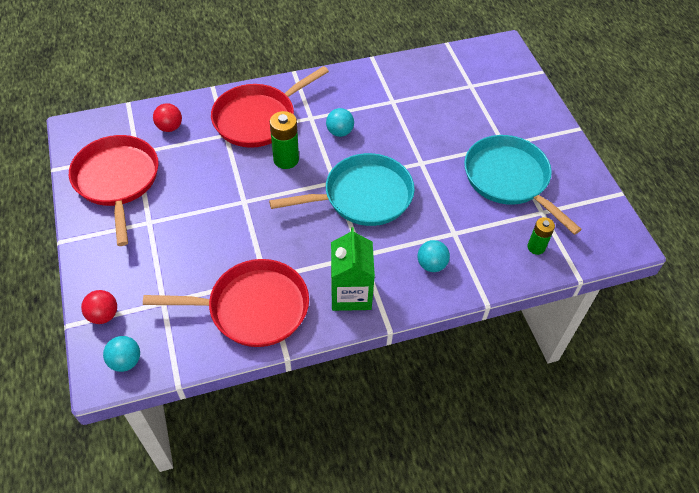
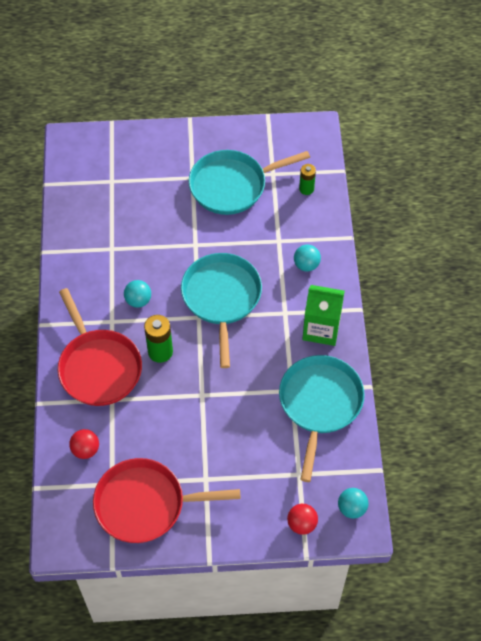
camera: 75 degrees left, 5 degrees up
red pan [143,259,309,347] -> turquoise pan [279,355,365,482]

